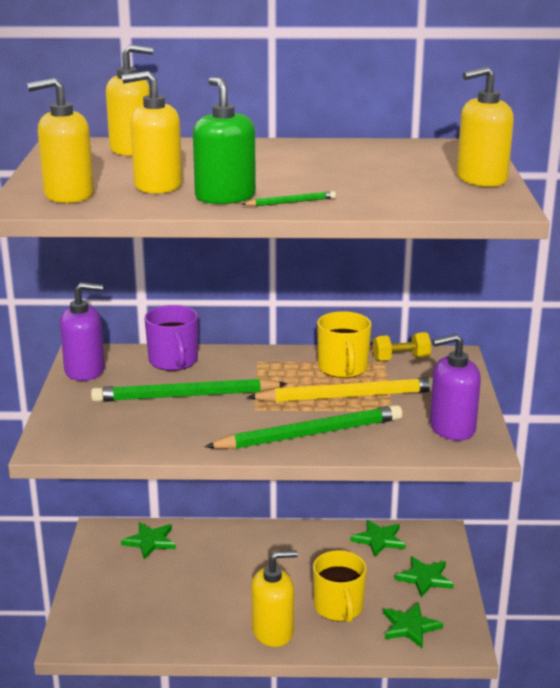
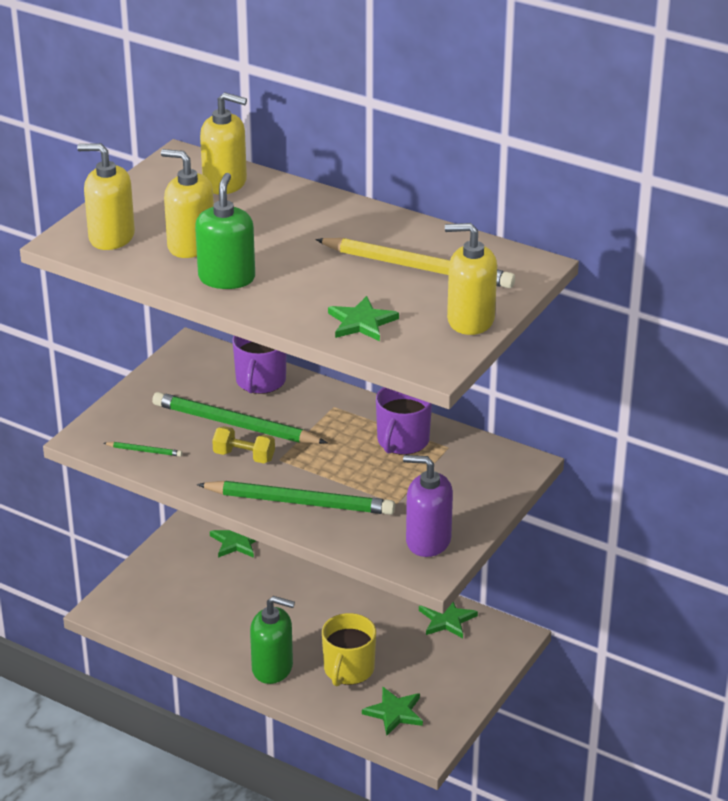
camera: 30 degrees right, 10 degrees up
purple soap dispenser [60,283,105,381] -> none
green pencil [242,191,336,206] -> green pencil moved to [103,442,182,457]
yellow pencil [247,377,433,402] -> yellow pencil moved to [315,238,515,288]
yellow soap dispenser [251,550,298,647] -> green soap dispenser [250,596,295,684]
yellow mug [317,311,372,378] -> purple mug [376,387,432,455]
yellow dumbbell [373,332,431,361] -> yellow dumbbell moved to [212,426,275,463]
green star [395,556,454,597] -> green star moved to [328,296,399,341]

